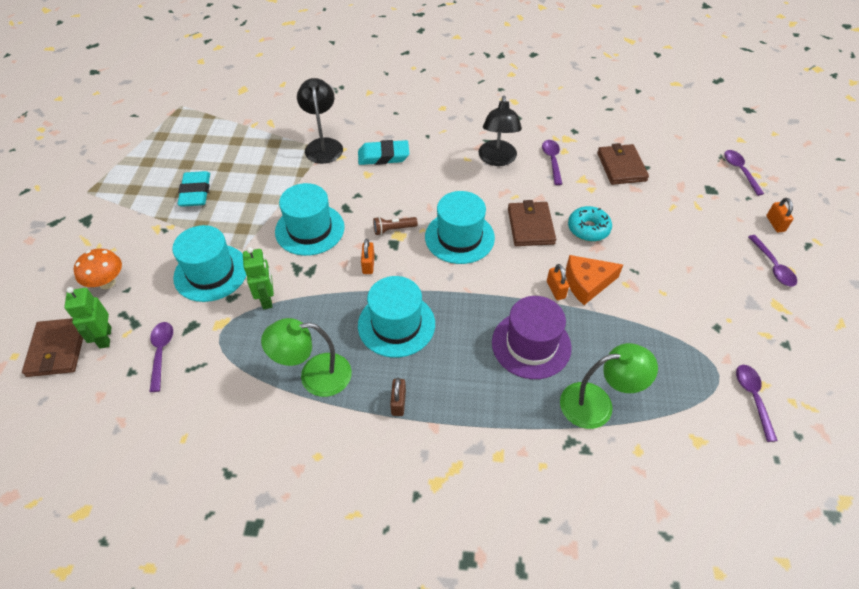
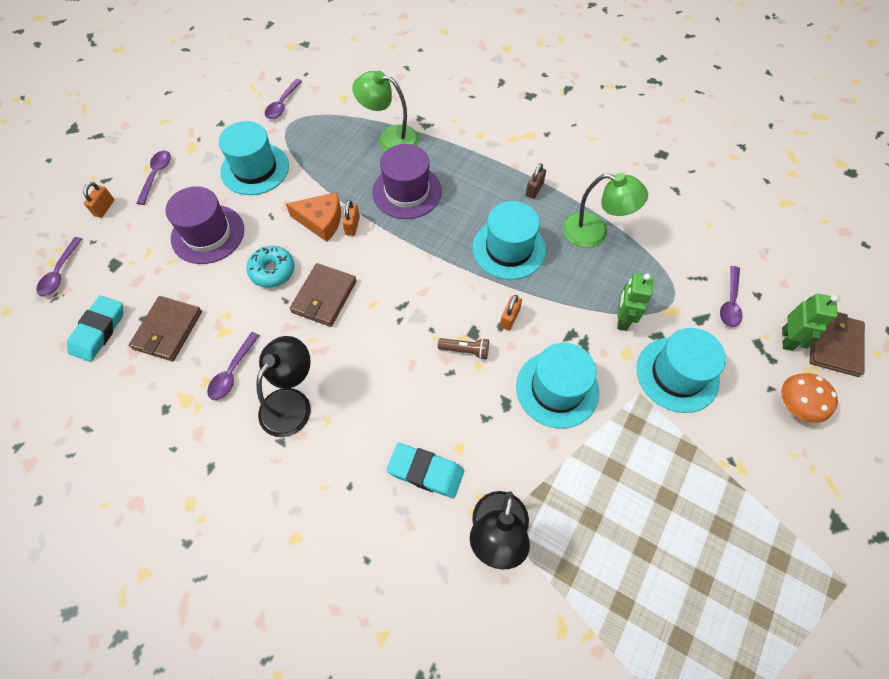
camera: 155 degrees left, 10 degrees up
turquoise eraser [177,171,210,207] -> turquoise eraser moved to [67,296,123,362]
turquoise hat [425,191,495,264] -> turquoise hat moved to [219,121,289,195]
none -> purple hat [166,186,244,264]

